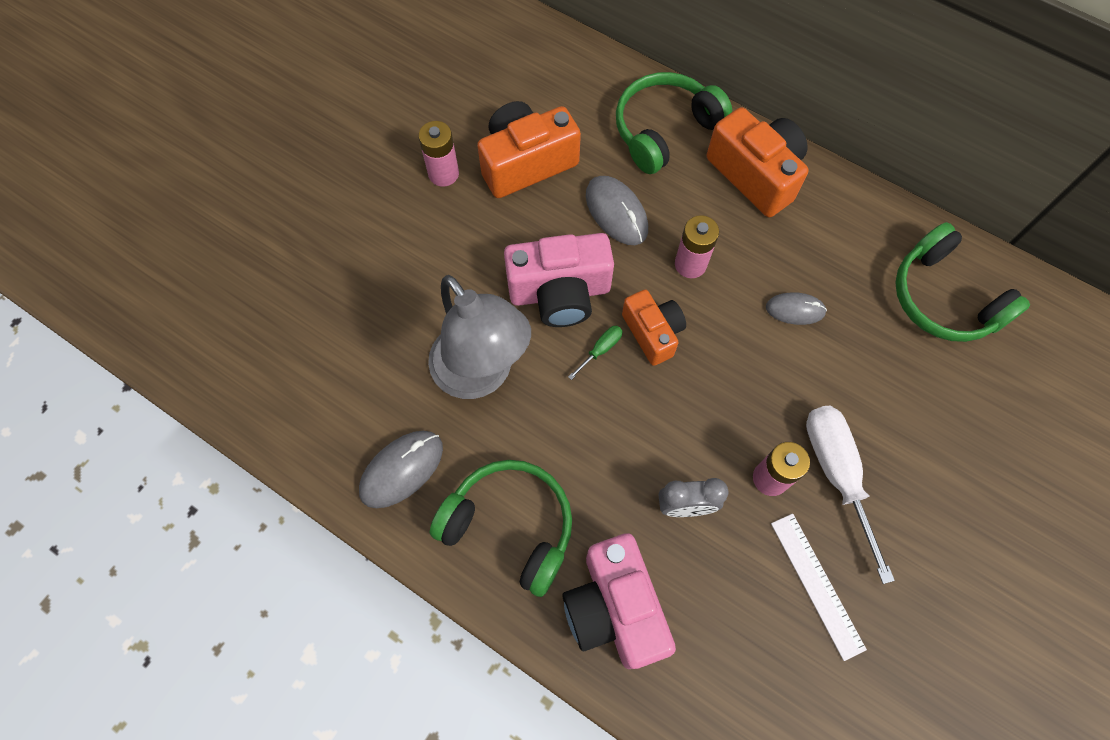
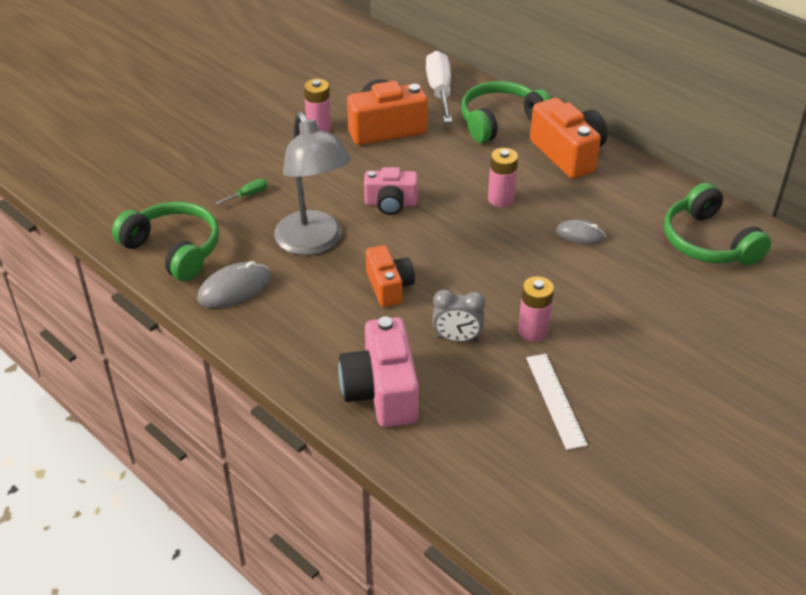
camera: 10 degrees right, 25 degrees down
green headphones [430,460,572,597] -> green headphones moved to [112,202,219,281]
pink camera [504,233,614,327] -> pink camera [364,167,418,215], size x0.64
green screwdriver [568,326,623,380] -> green screwdriver moved to [215,179,268,205]
grey mouse [586,176,648,245] -> none
orange camera [622,289,686,366] -> orange camera moved to [366,245,415,307]
white screwdriver [806,406,895,584] -> white screwdriver moved to [426,51,452,123]

